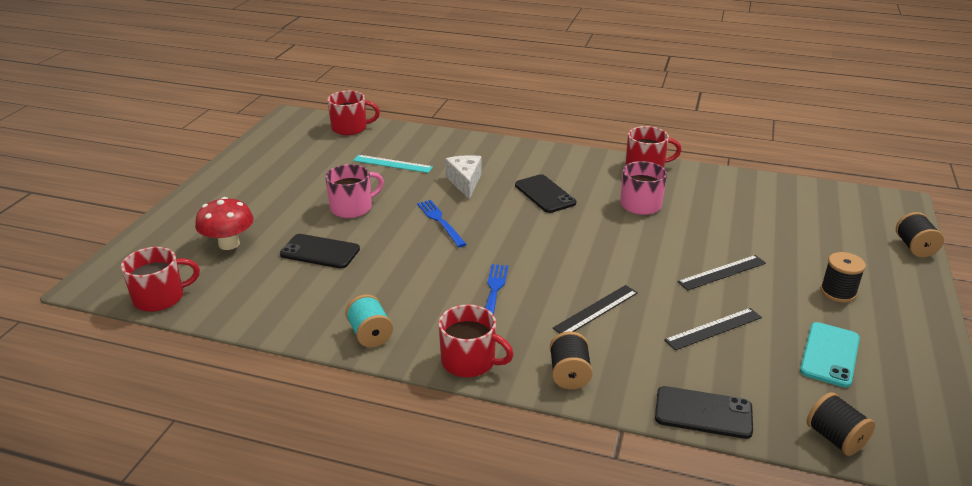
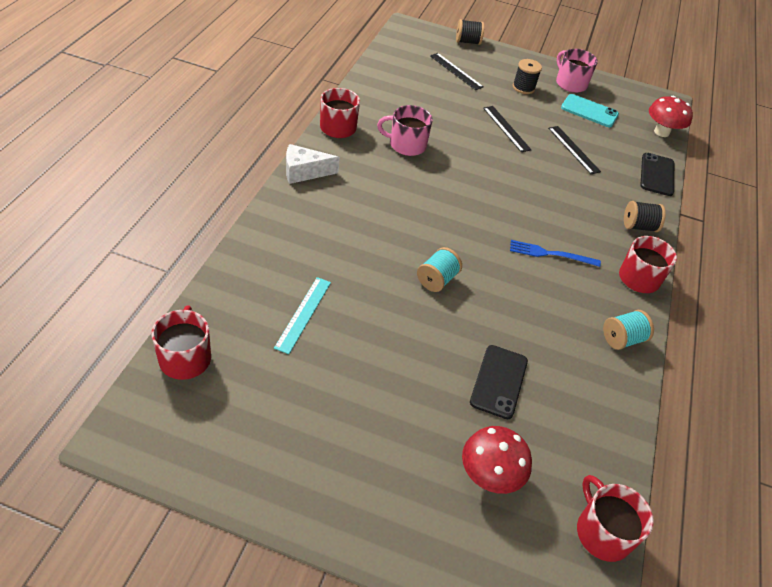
camera: 95 degrees left, 15 degrees up
pink mug [325,164,384,218] -> pink mug moved to [556,49,598,93]
blue fork [417,200,467,247] -> turquoise spool [417,247,462,292]
white cheese [445,155,481,199] -> white cheese moved to [286,144,340,184]
black phone [515,174,576,213] -> none
black ruler [553,285,638,333] -> black ruler moved to [430,53,484,90]
black spool [807,392,875,456] -> red mushroom [649,96,693,137]

